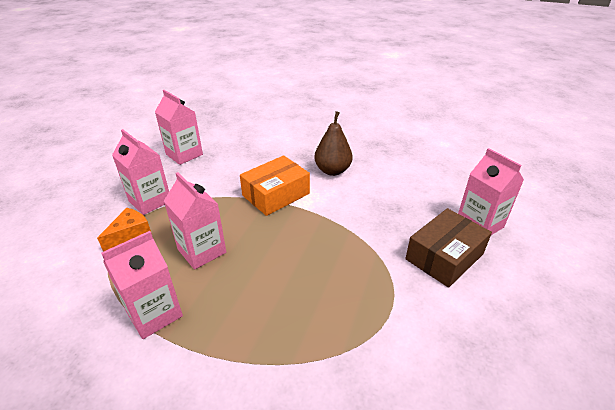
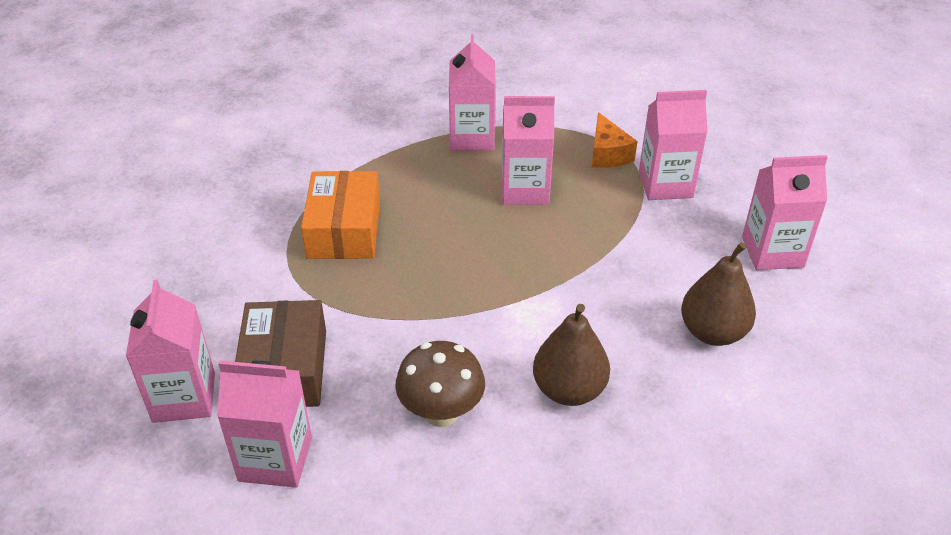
camera: 130 degrees right, 5 degrees up
orange box [240,155,310,216] -> orange box moved to [301,171,380,259]
none -> pink carton [126,280,215,423]
none -> brown mushroom [395,341,485,427]
none -> brown pear [681,242,756,346]

